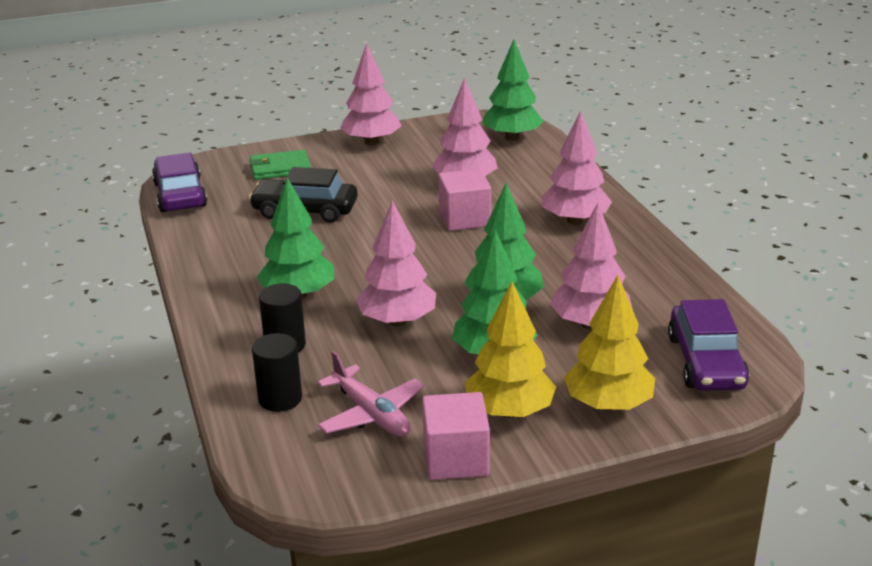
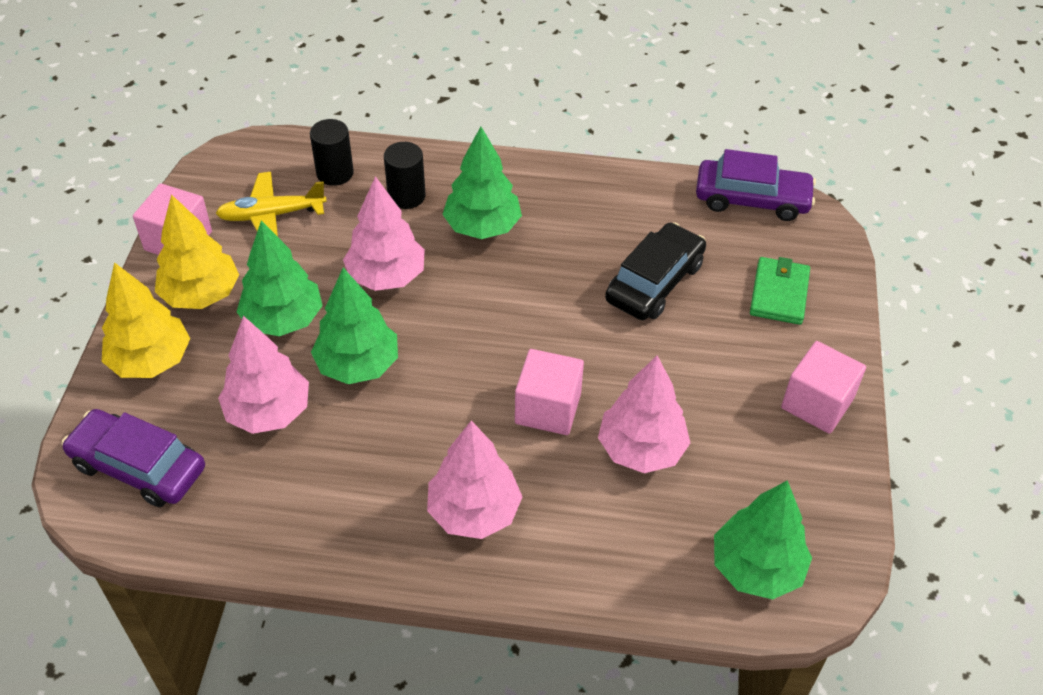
camera: 115 degrees right, 20 degrees up
pink plane [317,351,424,436] -> yellow plane [215,172,327,237]
pink tree [340,43,401,145] -> pink cube [781,341,866,434]

